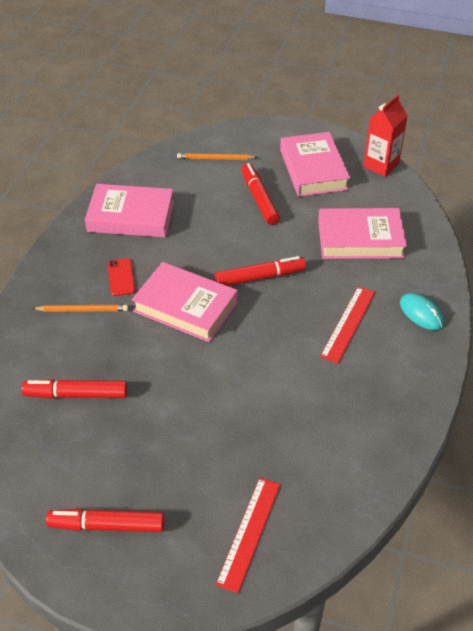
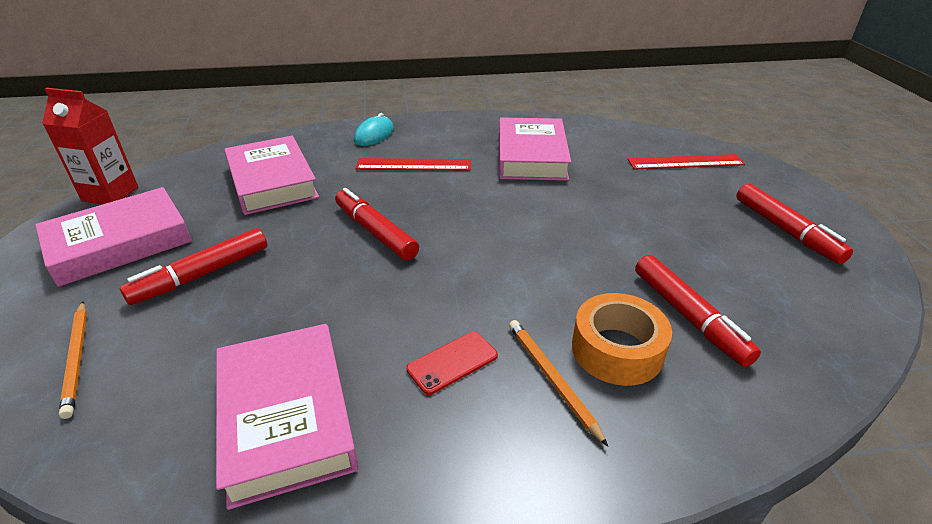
camera: 115 degrees left, 10 degrees down
pink book [132,262,238,342] -> pink book moved to [499,117,571,181]
none -> orange tape [572,293,672,386]

